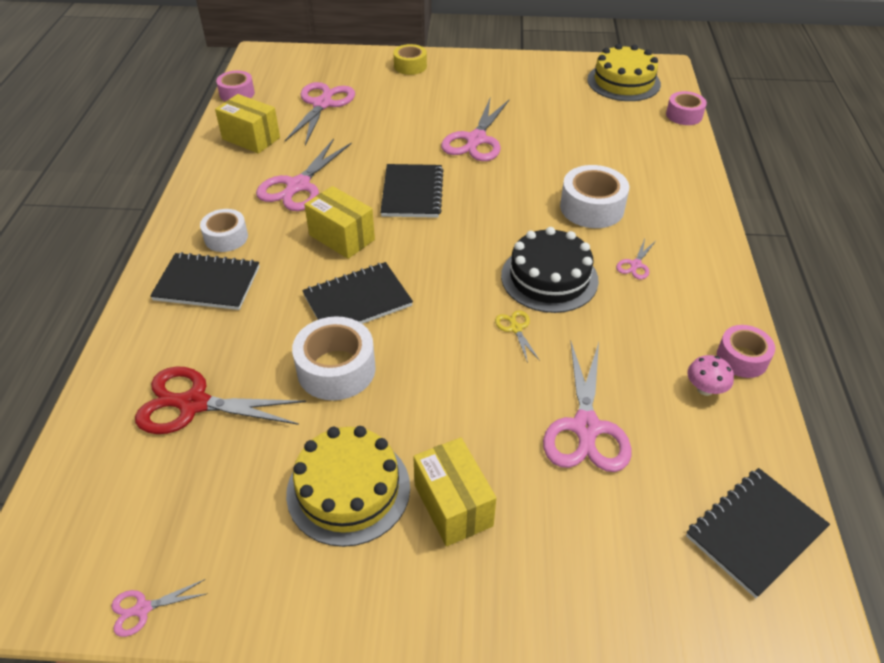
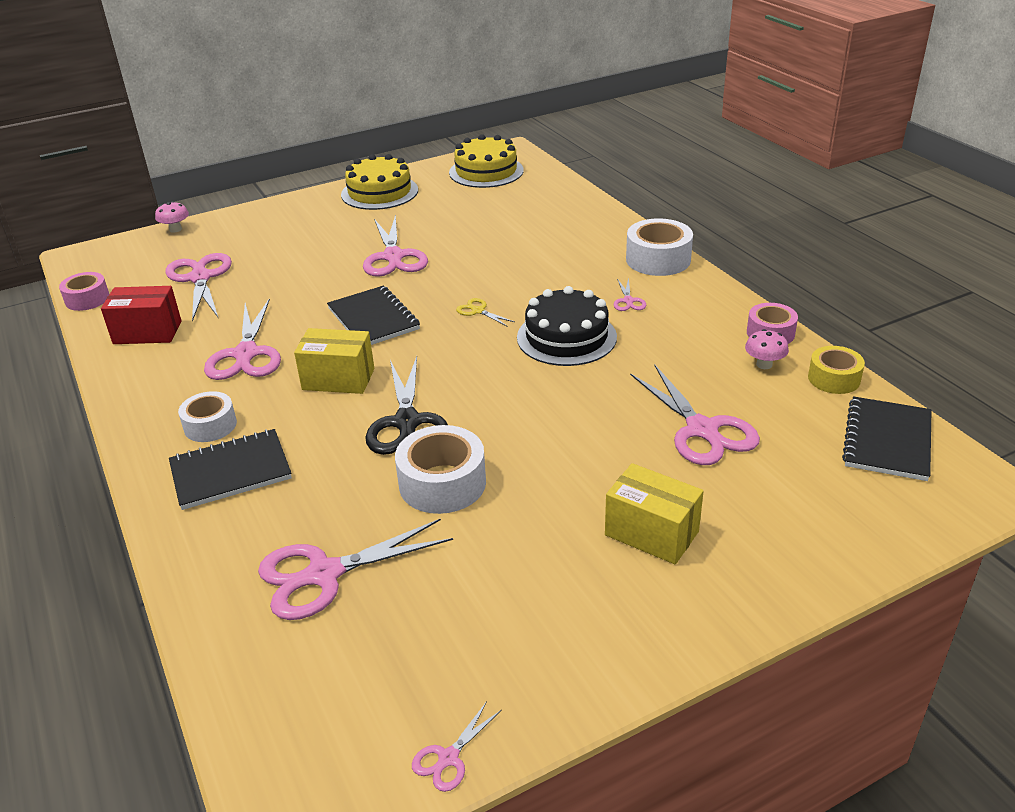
camera: 30 degrees left, 10 degrees down
red scissors [135,367,306,434] -> pink scissors [258,518,453,620]
yellow box [215,94,280,154] -> red box [101,286,181,344]
yellow cake [286,426,410,547] -> yellow cake moved to [341,154,418,210]
black notebook [302,262,413,324] -> black scissors [365,356,448,455]
yellow tape [393,44,427,75] -> yellow tape moved to [808,346,865,394]
yellow scissors [495,310,540,363] -> yellow scissors moved to [456,298,515,327]
white tape [560,165,629,228] -> white tape moved to [626,219,693,276]
pink tape [666,91,707,125] -> none
none -> pink mushroom [155,201,189,232]

